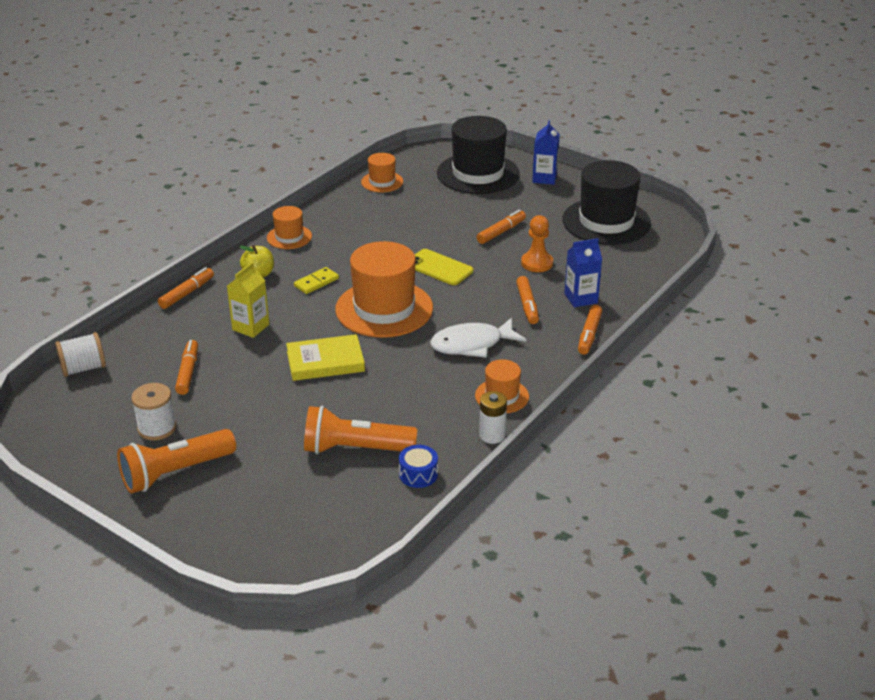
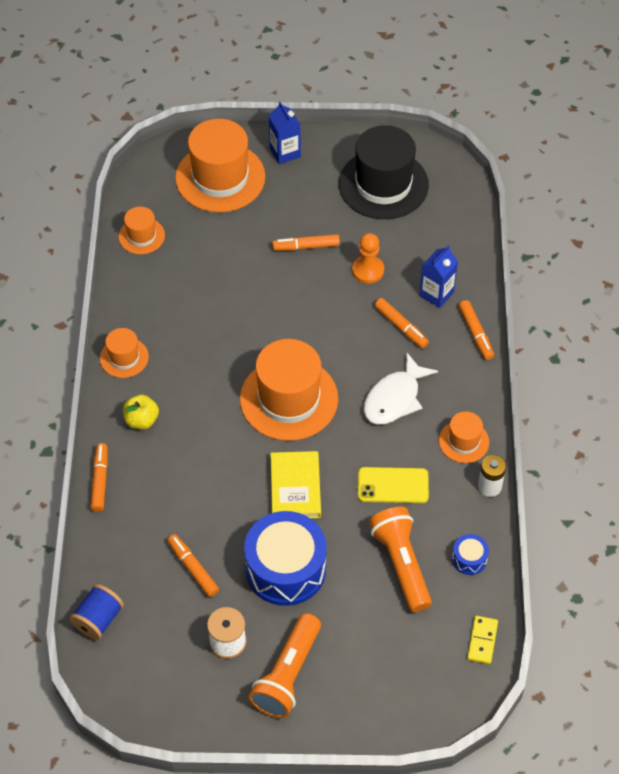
camera: 35 degrees left, 20 degrees up
white spool [55,332,106,377] -> blue spool [69,584,124,640]
yellow carton [227,262,269,338] -> none
yellow book [286,334,365,381] -> yellow book turned 45 degrees counterclockwise [270,451,321,518]
yellow domino [294,267,339,294] -> yellow domino moved to [467,616,498,664]
orange flashlight [304,406,417,454] -> orange flashlight turned 105 degrees clockwise [369,507,432,612]
yellow phone [415,249,473,285] -> yellow phone moved to [358,467,429,503]
black hat [437,116,520,194] -> orange hat [175,119,265,212]
orange marker [477,210,526,244] -> orange marker turned 105 degrees counterclockwise [272,234,340,251]
none -> blue drum [244,511,327,606]

